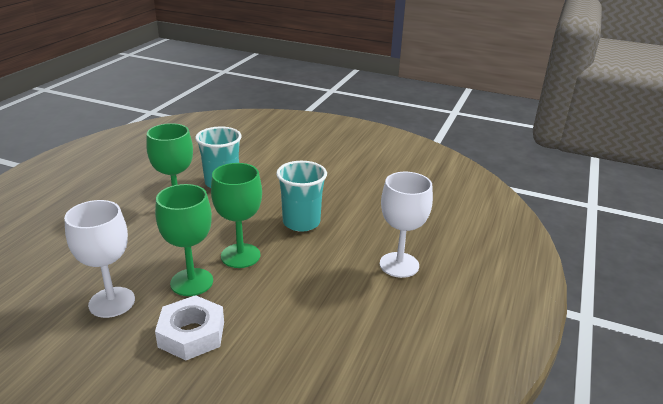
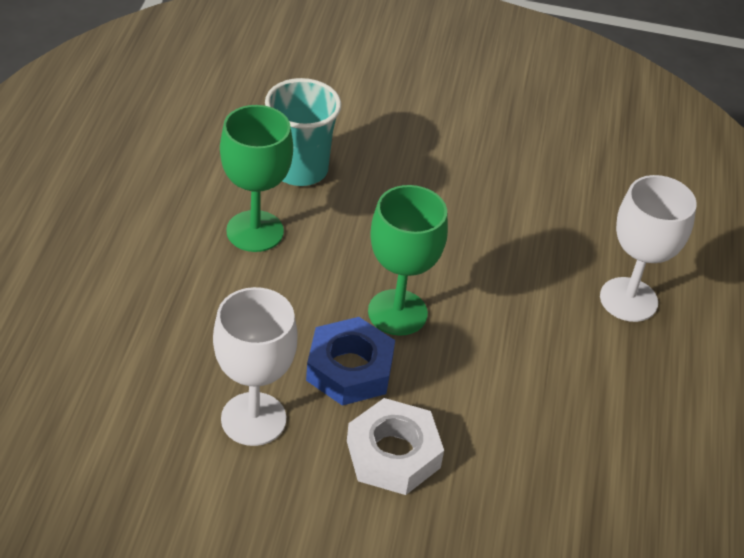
camera: 15 degrees left, 15 degrees up
green goblet [155,184,213,296] -> blue nut [306,317,395,406]
turquoise cup [276,161,327,232] -> none

